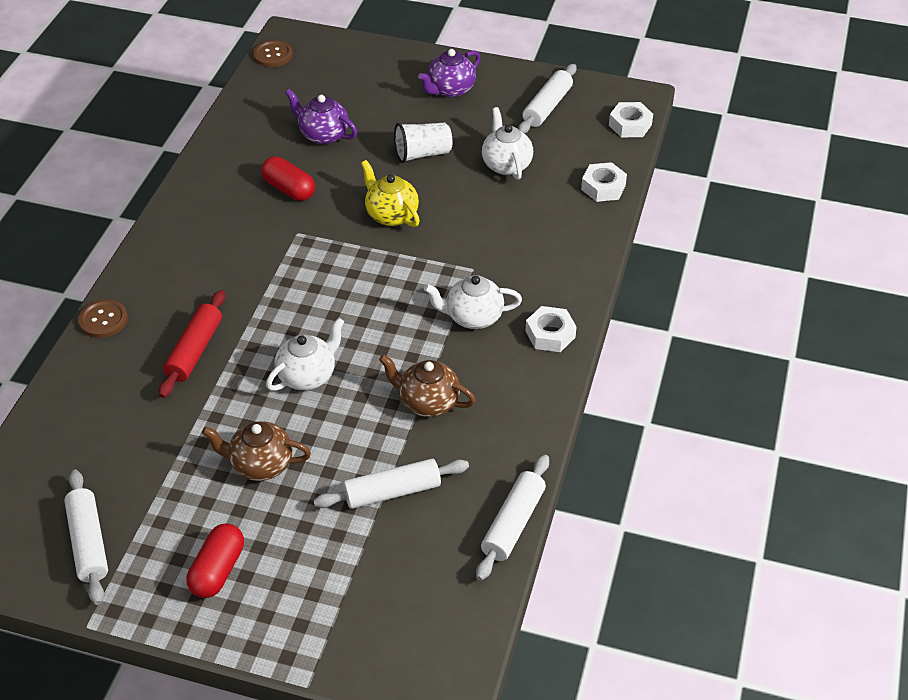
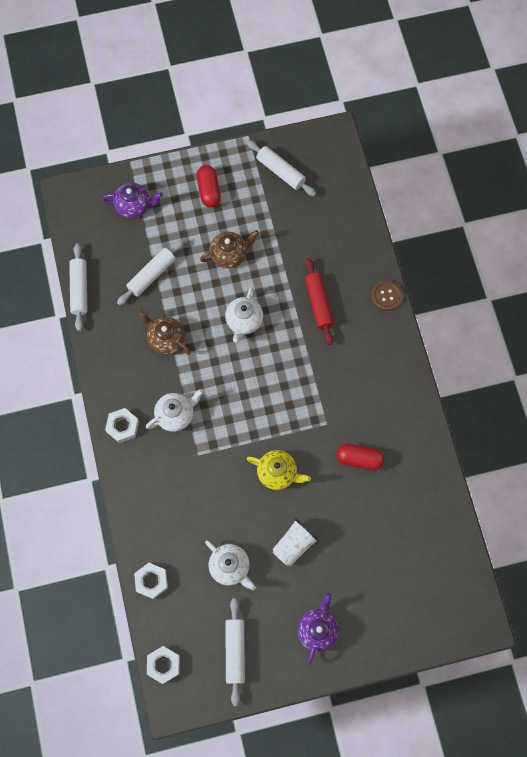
camera: 150 degrees right, 25 degrees up
brown button [253,40,293,67] -> none
purple teapot [285,89,357,145] -> purple teapot moved to [102,183,163,219]
brown teapot [379,354,476,417] -> brown teapot turned 135 degrees counterclockwise [138,310,191,355]

